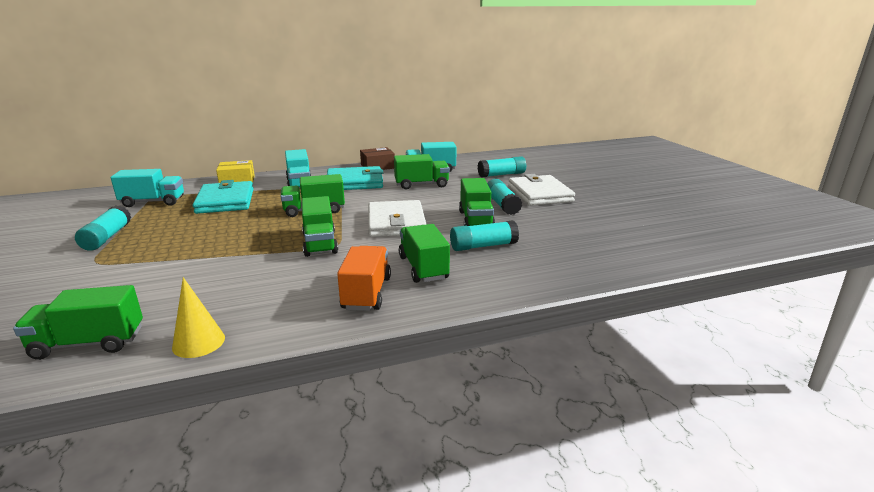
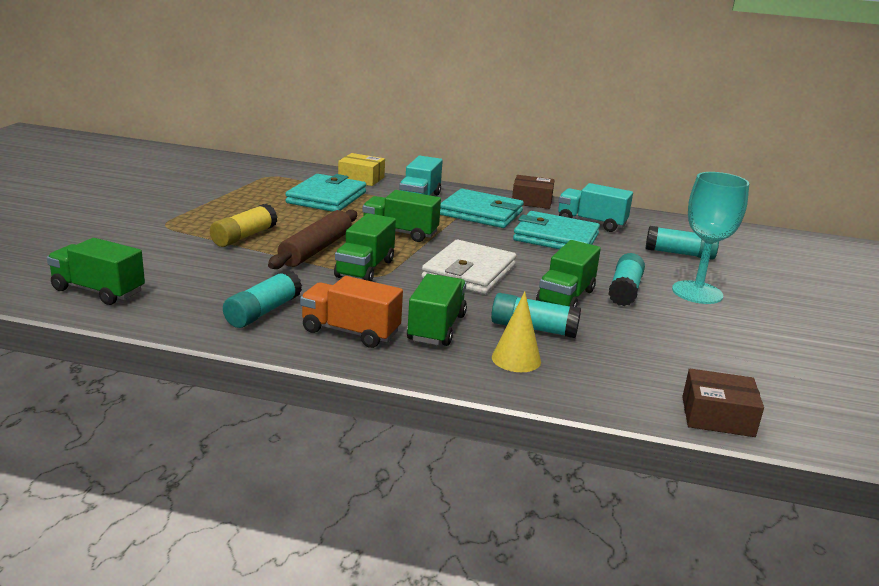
camera: 30 degrees right, 0 degrees up
turquoise glue stick [75,205,131,251] -> turquoise glue stick moved to [223,270,302,328]
turquoise truck [111,169,184,207] -> none
yellow cone [172,277,225,358] -> yellow cone moved to [492,291,541,372]
orange truck [337,246,391,311] -> orange truck turned 105 degrees counterclockwise [300,276,403,348]
green truck [394,154,450,189] -> turquoise wallet [513,211,600,249]
white wallet [508,174,575,206] -> turquoise goblet [672,172,749,304]
none -> yellow glue stick [210,204,277,247]
none -> brown rolling pin [268,210,357,269]
none -> brown box [682,369,764,437]

